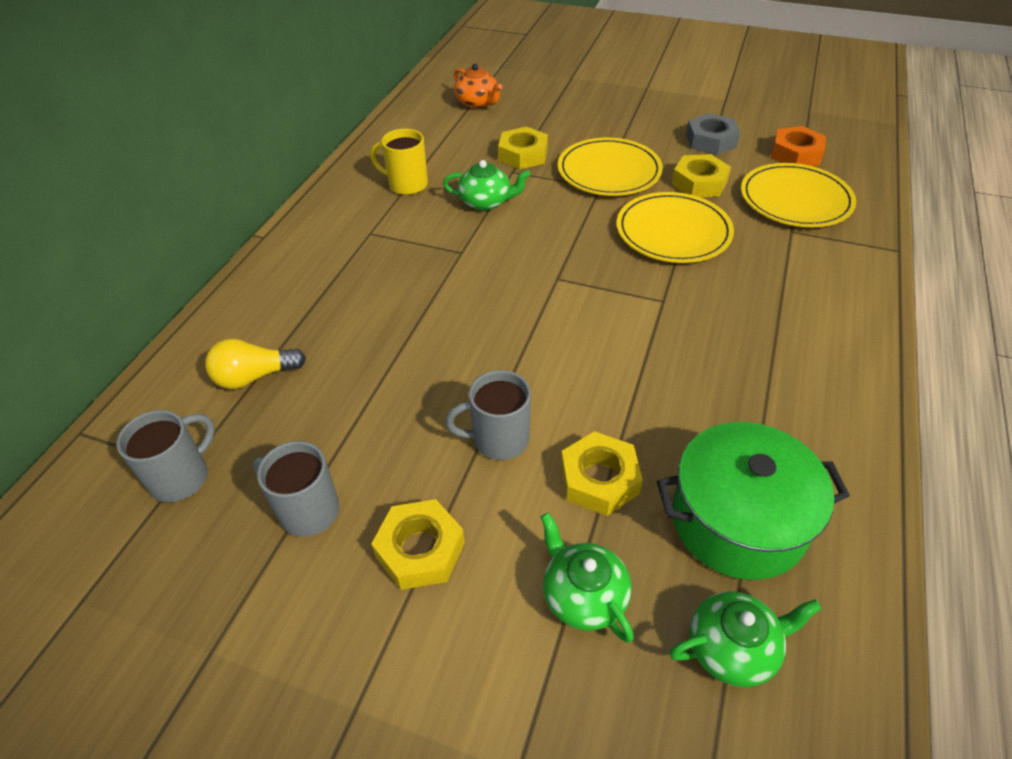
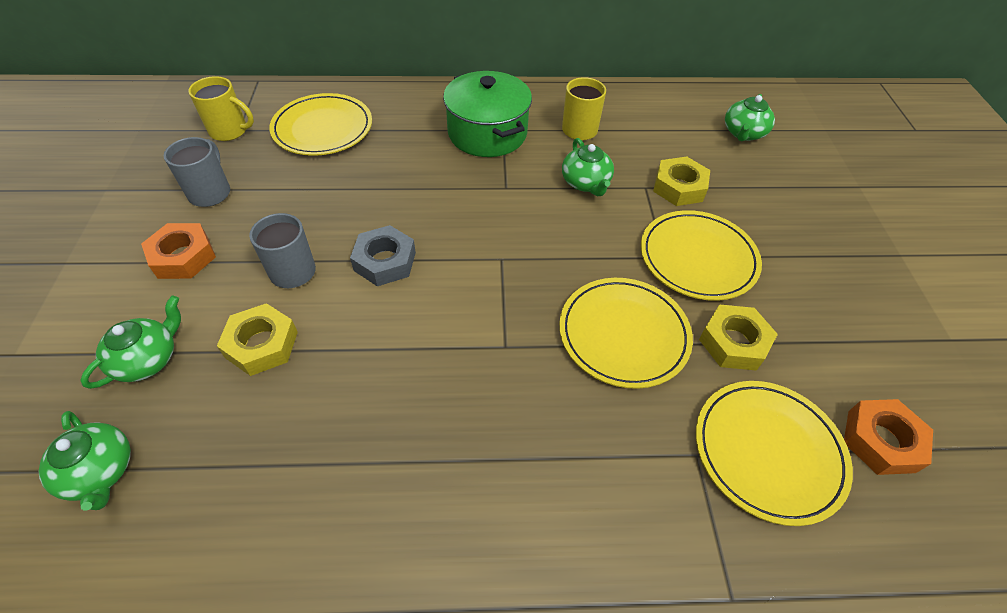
camera: 65 degrees right, 5 degrees up
grey mug [116,410,215,502] -> yellow mug [188,76,254,141]
yellow light bulb [205,339,306,389] -> yellow plate [269,93,372,156]
yellow nut [371,499,465,590] -> orange nut [141,223,216,279]
orange teapot [454,64,502,109] -> green teapot [725,94,775,141]
green pot [657,422,850,580] -> green pot moved to [443,71,532,157]
grey nut [686,113,741,155] -> grey nut moved to [350,225,416,286]

